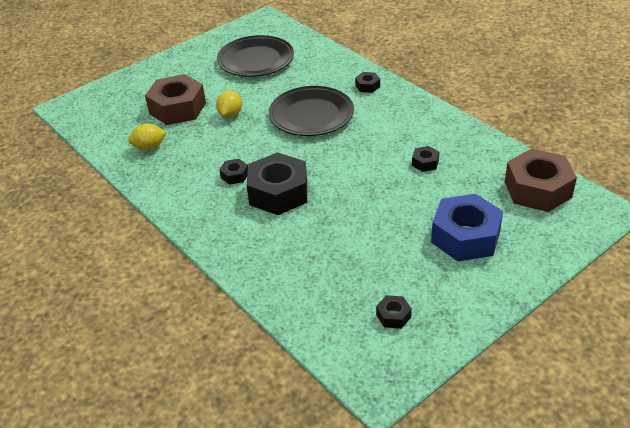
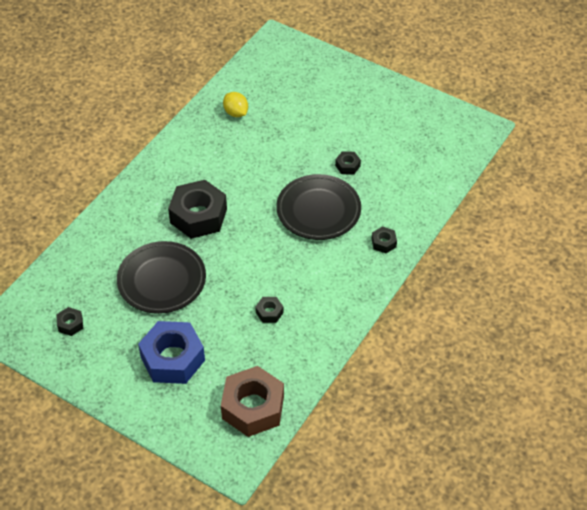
camera: 70 degrees right, 10 degrees up
brown nut [145,74,206,125] -> none
yellow lemon [216,91,242,118] -> none
black plate [217,35,294,77] -> black plate moved to [117,241,206,314]
black nut [219,159,248,185] -> black nut moved to [335,151,361,175]

